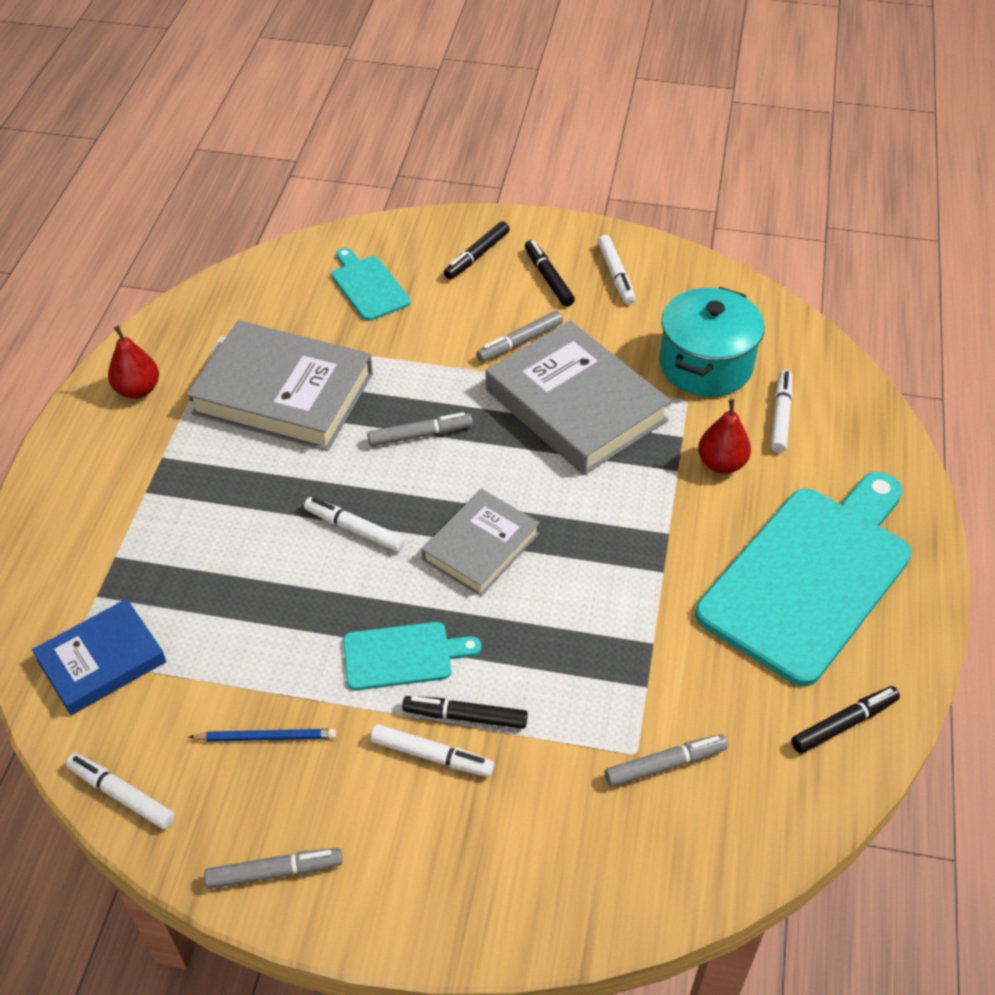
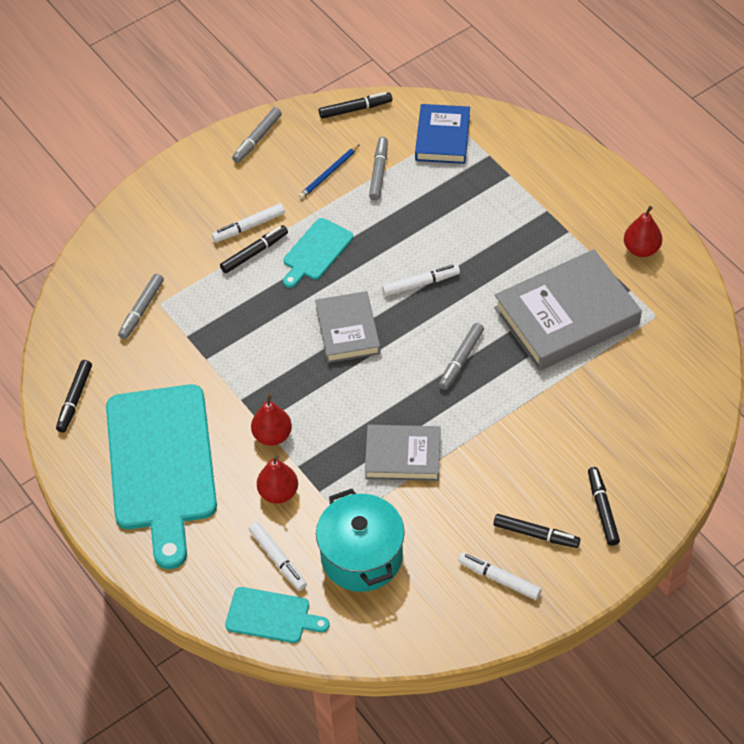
camera: 135 degrees right, 5 degrees up
white marker [66,753,175,829] -> black marker [319,92,392,119]
turquoise cutting board [331,248,411,321] -> turquoise cutting board moved to [225,587,329,643]
grey marker [476,311,563,362] -> grey marker moved to [369,137,388,201]
grey book [486,321,671,475] -> grey book [365,425,440,481], size x0.60
none -> red pear [251,394,292,446]

